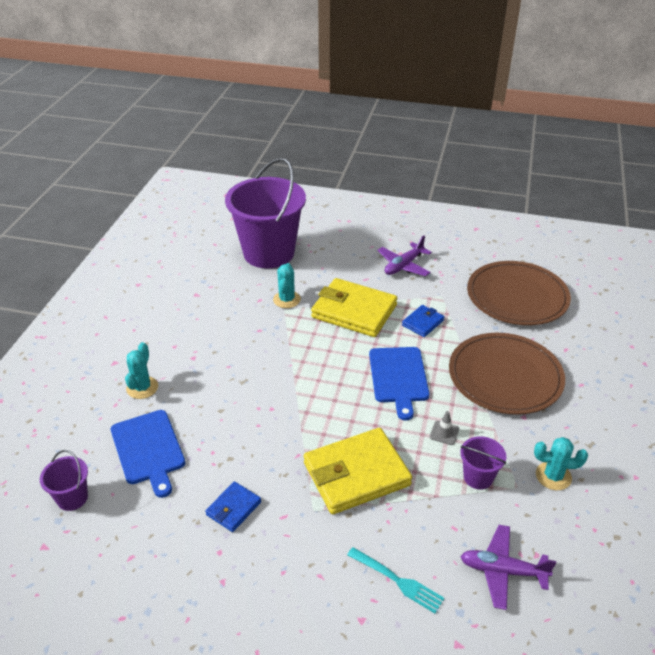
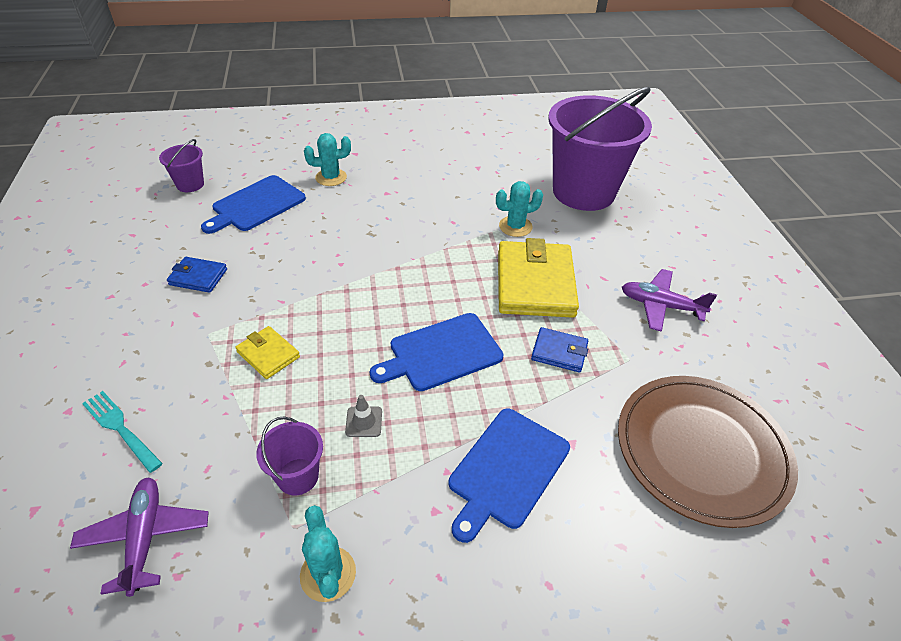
camera: 65 degrees right, 5 degrees up
yellow wallet [304,428,412,514] -> yellow wallet [235,326,300,379], size x0.49
turquoise fork [347,547,444,613] -> turquoise fork turned 120 degrees clockwise [82,391,163,473]
brown plate [449,333,565,415] -> blue cutting board [448,408,570,543]

